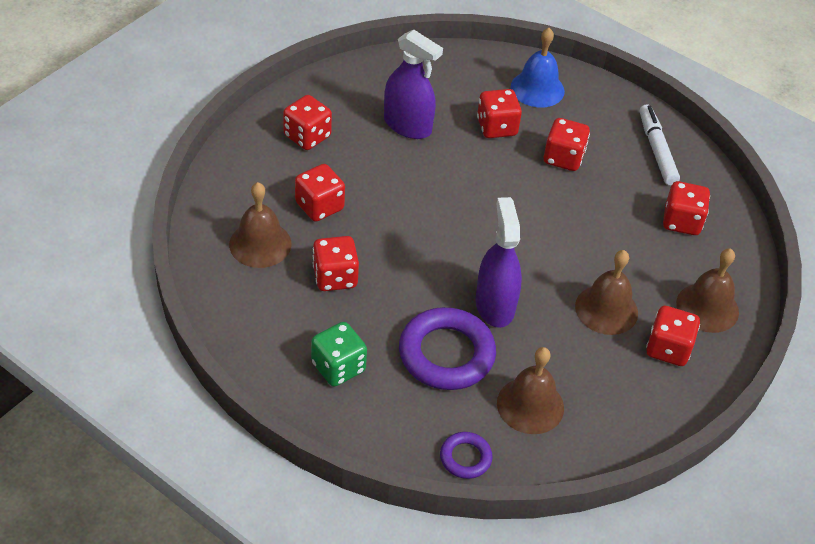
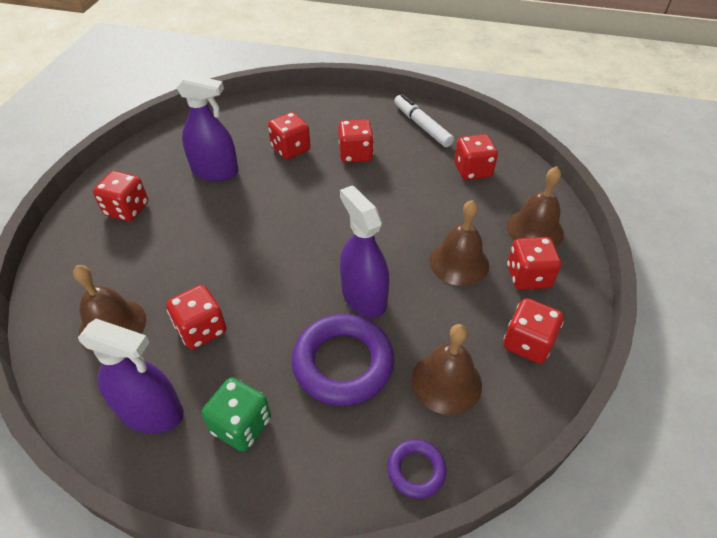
camera: 20 degrees left, 0 degrees up
red dice [295,164,345,222] -> red dice moved to [503,298,564,364]
blue bell [511,28,565,108] -> none
none -> purple spray bottle [78,319,184,434]

